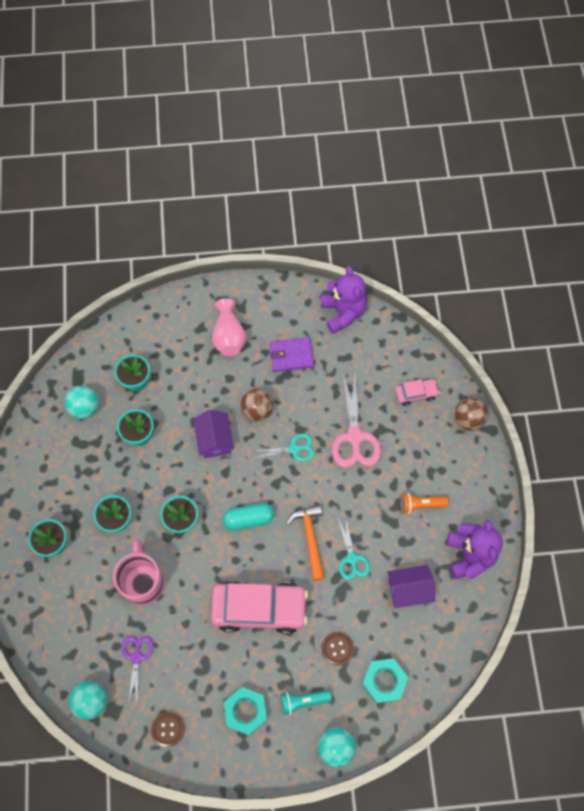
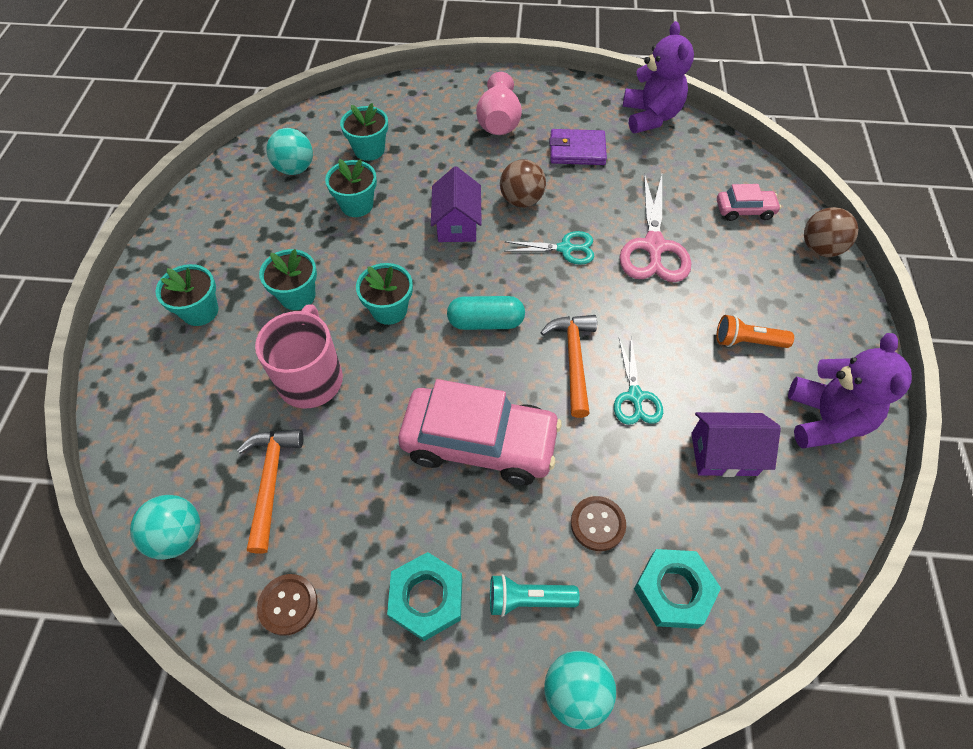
camera: 10 degrees right, 10 degrees down
purple scissors [122,635,154,705] -> orange hammer [237,429,304,554]

